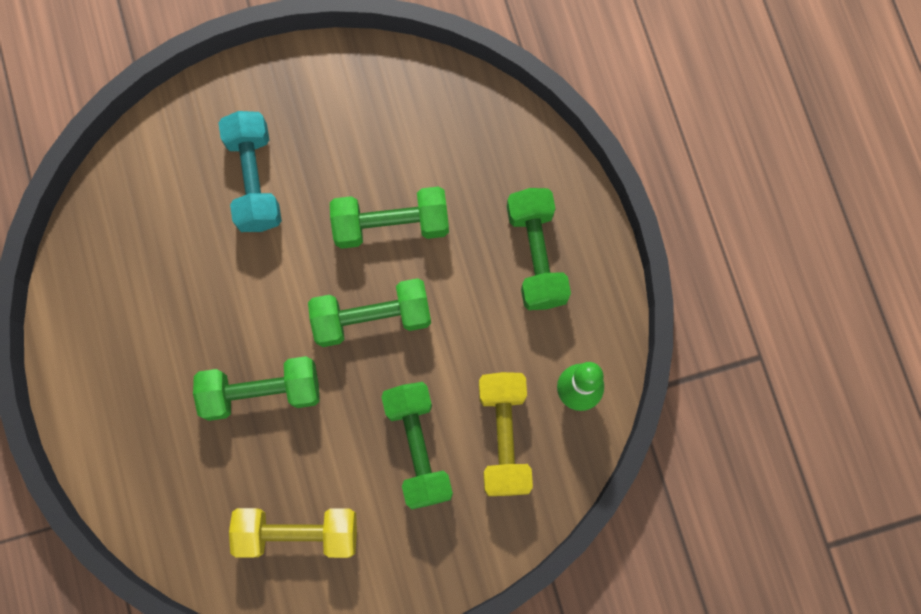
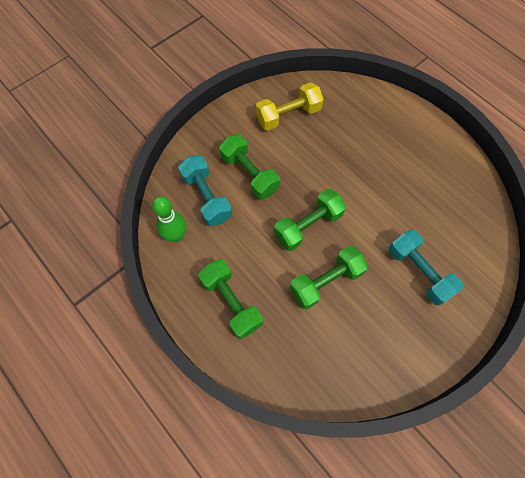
camera: 155 degrees right, 10 degrees down
green dumbbell [193,356,320,421] -> none
yellow dumbbell [479,372,533,496] -> turquoise dumbbell [178,156,232,226]

